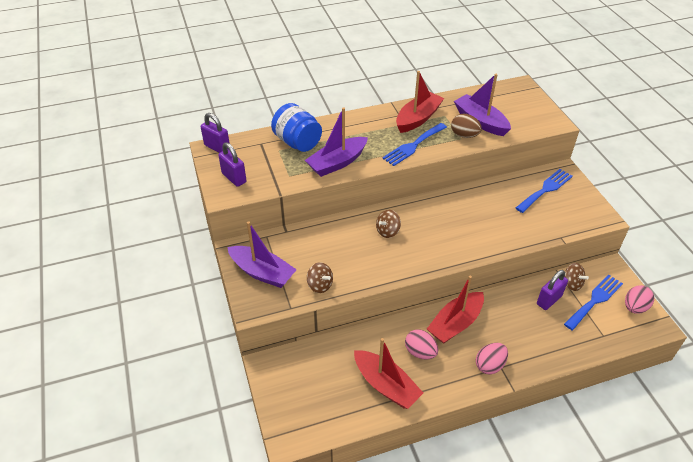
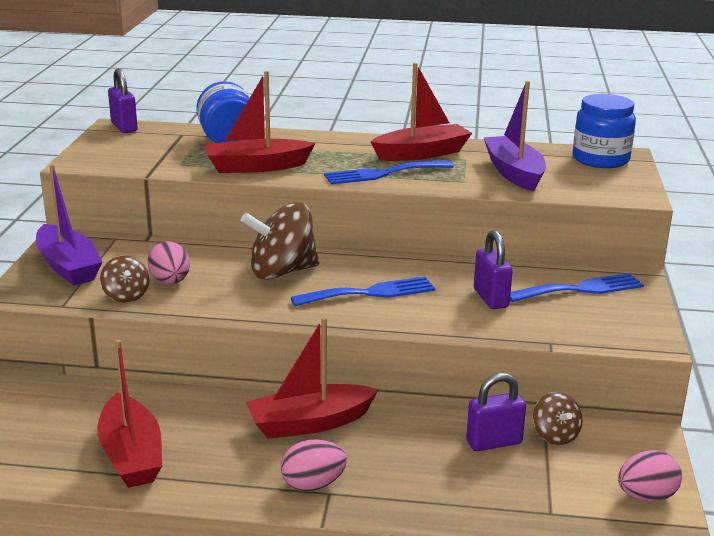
camera: 25 degrees right, 20 degrees down
purple padlock [218,142,247,187] -> purple padlock moved to [474,230,513,309]
purple boat [305,107,368,177] -> red boat [205,71,315,173]
brown spinning top [376,210,401,238] -> brown spinning top [241,202,320,280], size x1.88
pink egg [405,330,438,359] -> pink egg moved to [147,241,190,284]
brown egg [451,114,482,138] -> none
blue fork [564,274,623,330] -> blue fork moved to [291,276,435,306]
none -> blue jar [573,94,636,168]

